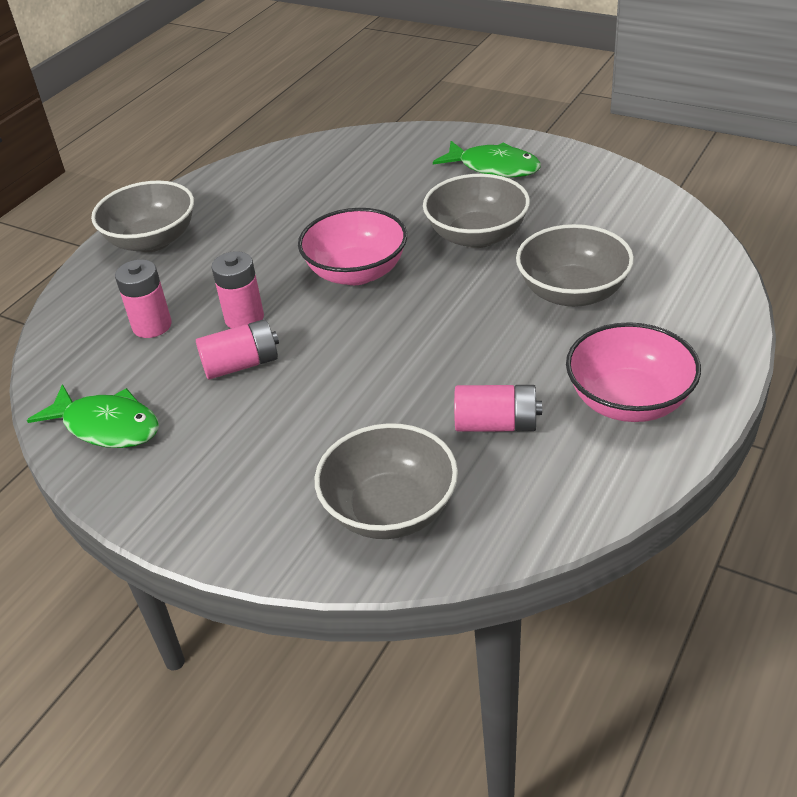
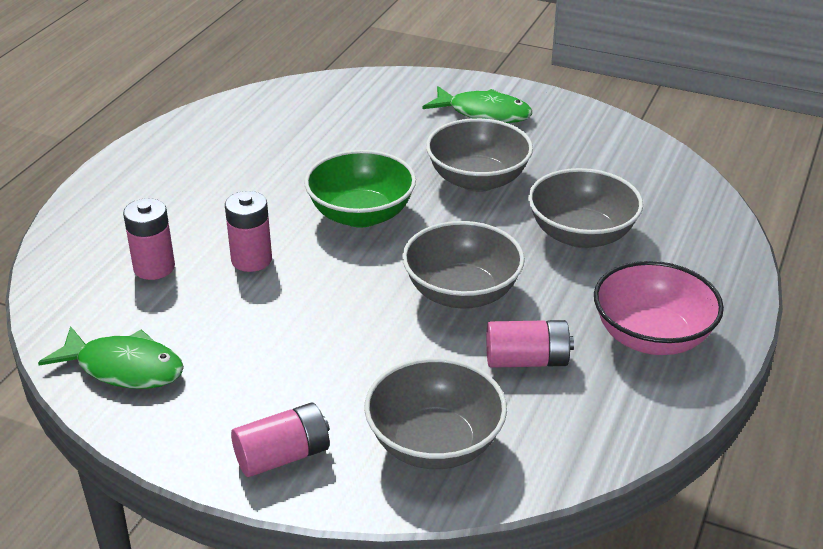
camera: 10 degrees left, 5 degrees down
grey bowl [91,181,194,252] -> grey bowl moved to [402,221,525,308]
pink battery [196,319,279,380] -> pink battery moved to [231,402,329,477]
pink bowl [298,208,407,285] -> green bowl [304,150,416,228]

